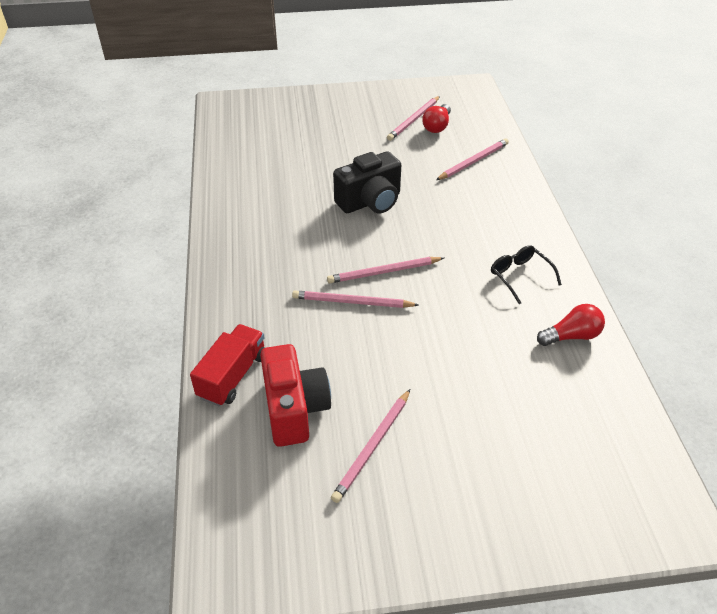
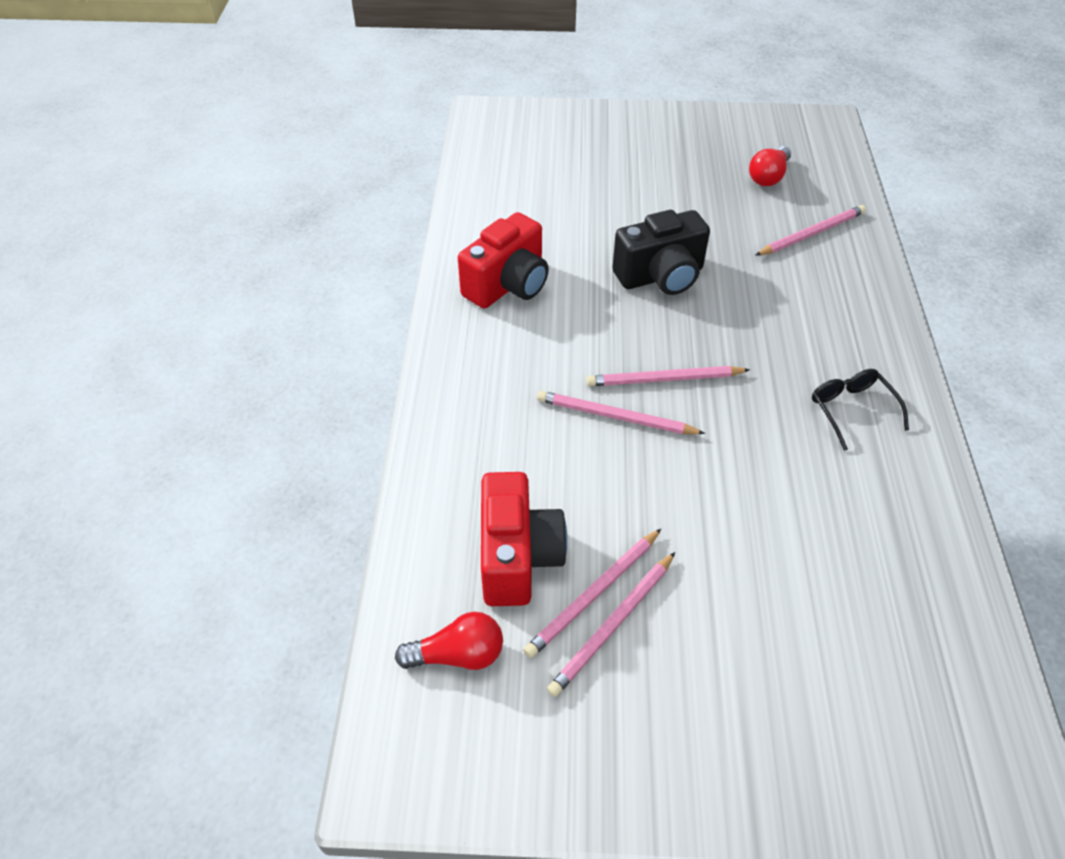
camera: 10 degrees right, 5 degrees up
red truck [190,324,265,406] -> none
pink pencil [387,96,440,141] -> pink pencil moved to [523,529,661,658]
red light bulb [537,304,605,346] -> red light bulb moved to [395,612,503,670]
none -> red camera [458,212,549,309]

